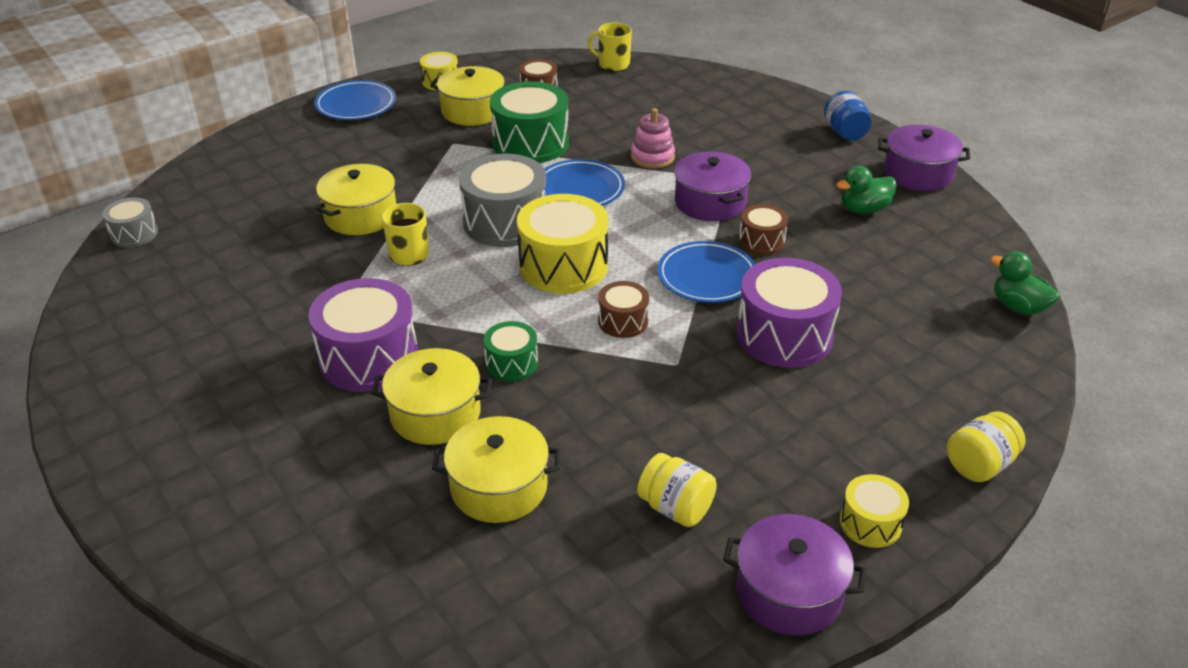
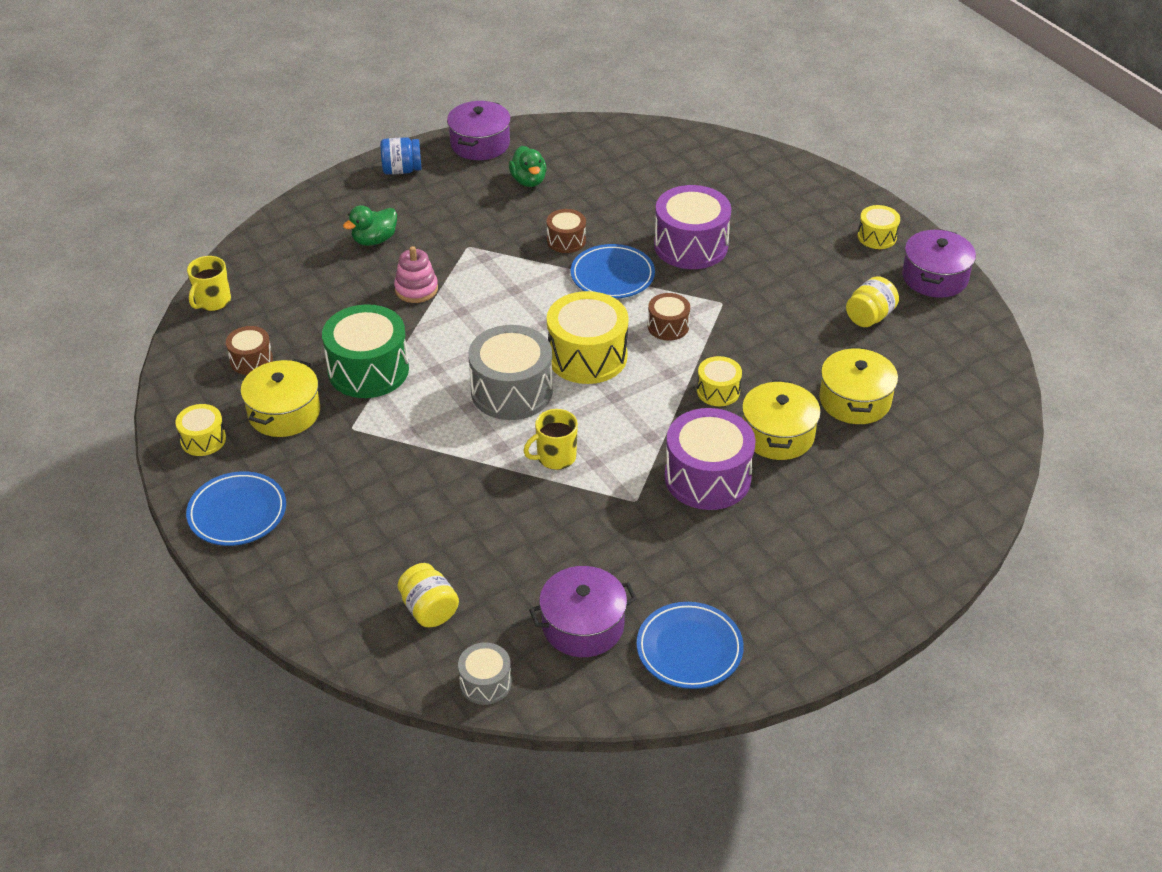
camera: 85 degrees left, 5 degrees up
yellow pot [316,164,396,235] -> none
green drum [483,321,538,381] -> yellow drum [697,356,742,406]
blue plate [544,159,625,206] -> blue plate moved to [637,602,744,689]
purple pot [674,151,751,221] -> purple pot moved to [529,566,637,657]
yellow jar [947,411,1026,482] -> yellow jar moved to [398,563,459,627]
green duck [990,251,1060,315] -> green duck moved to [343,205,397,246]

